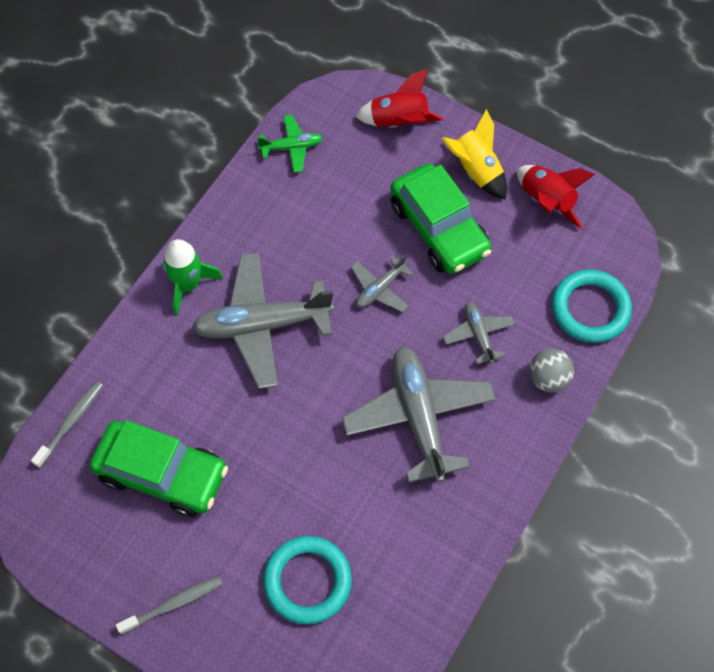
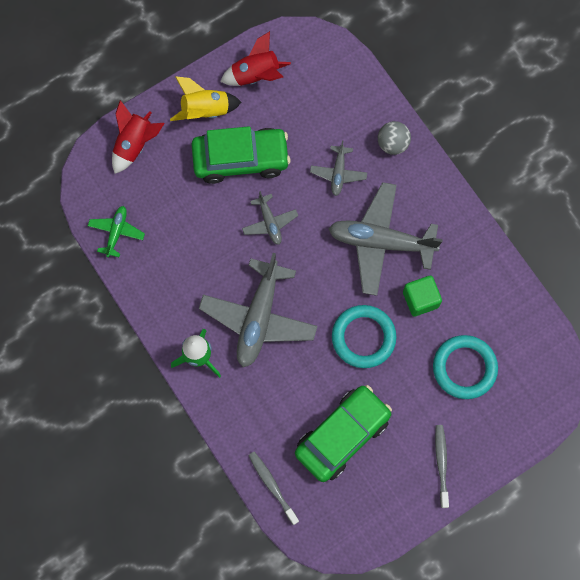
camera: 65 degrees left, 10 degrees up
grey plane [443,302,515,364] -> grey plane turned 90 degrees counterclockwise [310,140,367,196]
turquoise ring [552,270,632,343] -> turquoise ring moved to [332,305,396,368]
none -> green cube [403,276,442,316]

